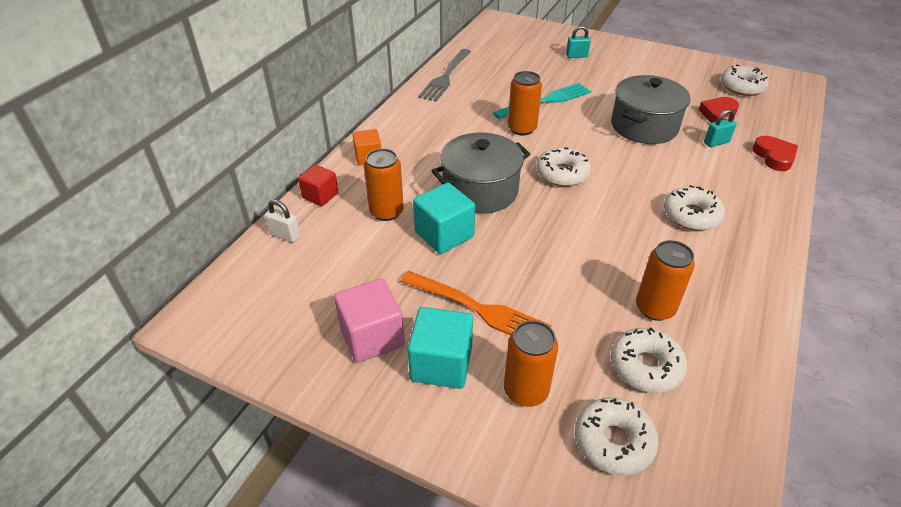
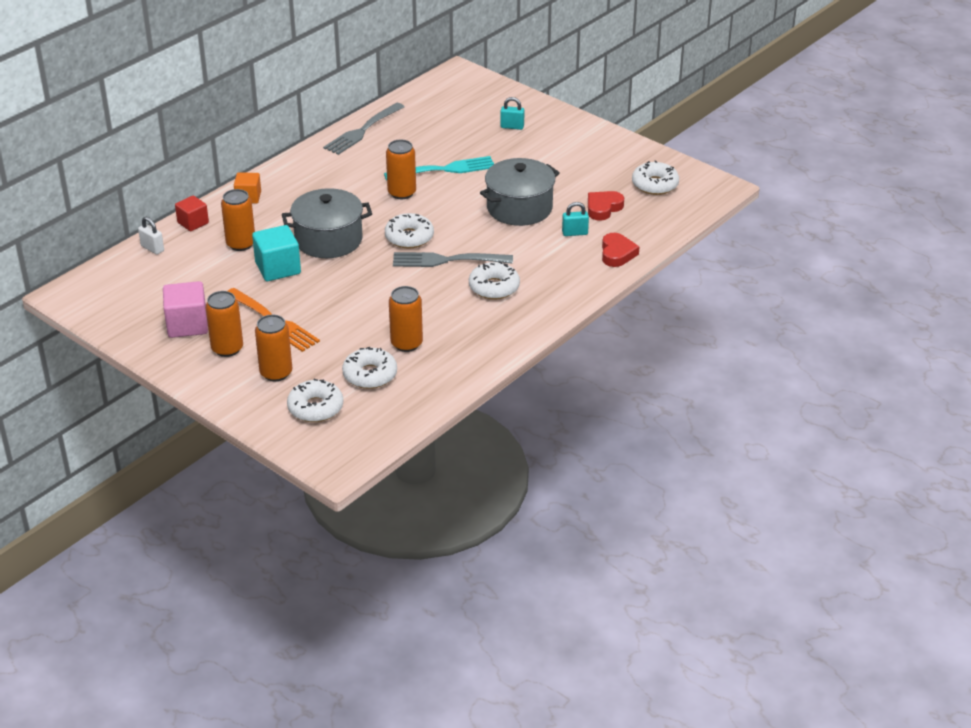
camera: 15 degrees right, 5 degrees down
turquoise cube [407,307,473,389] -> orange can [205,291,243,357]
none -> grey fork [393,252,513,267]

